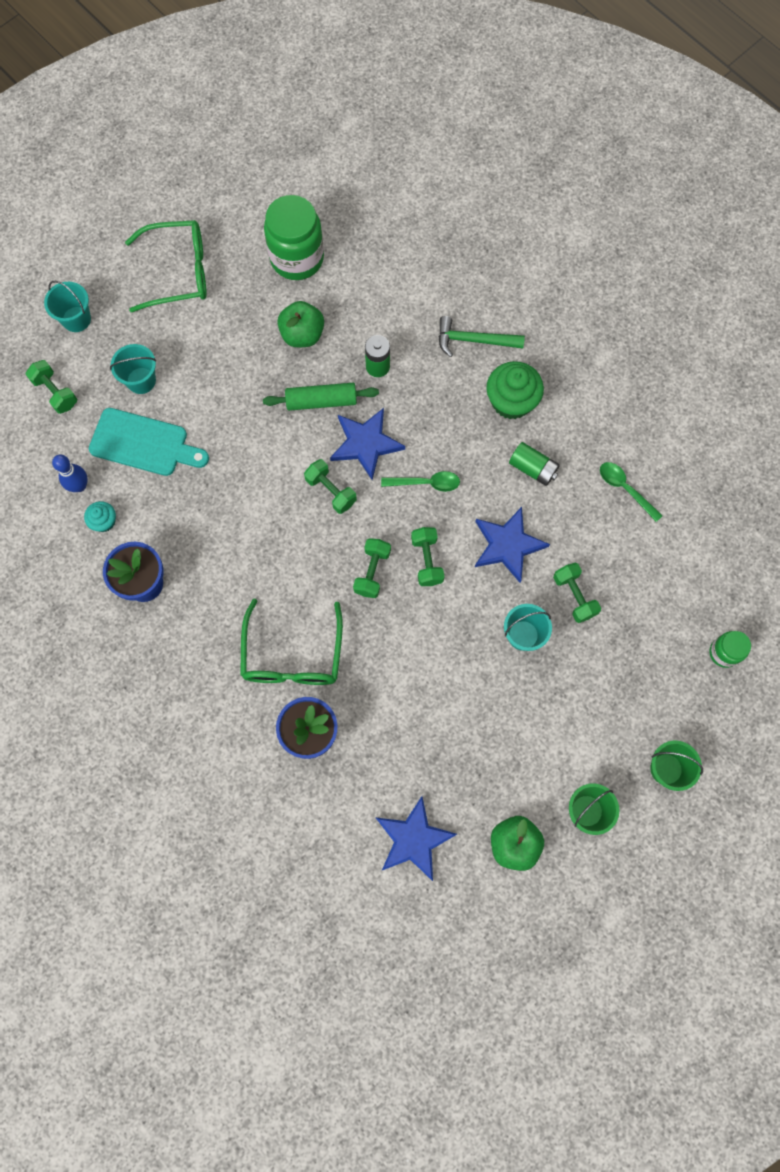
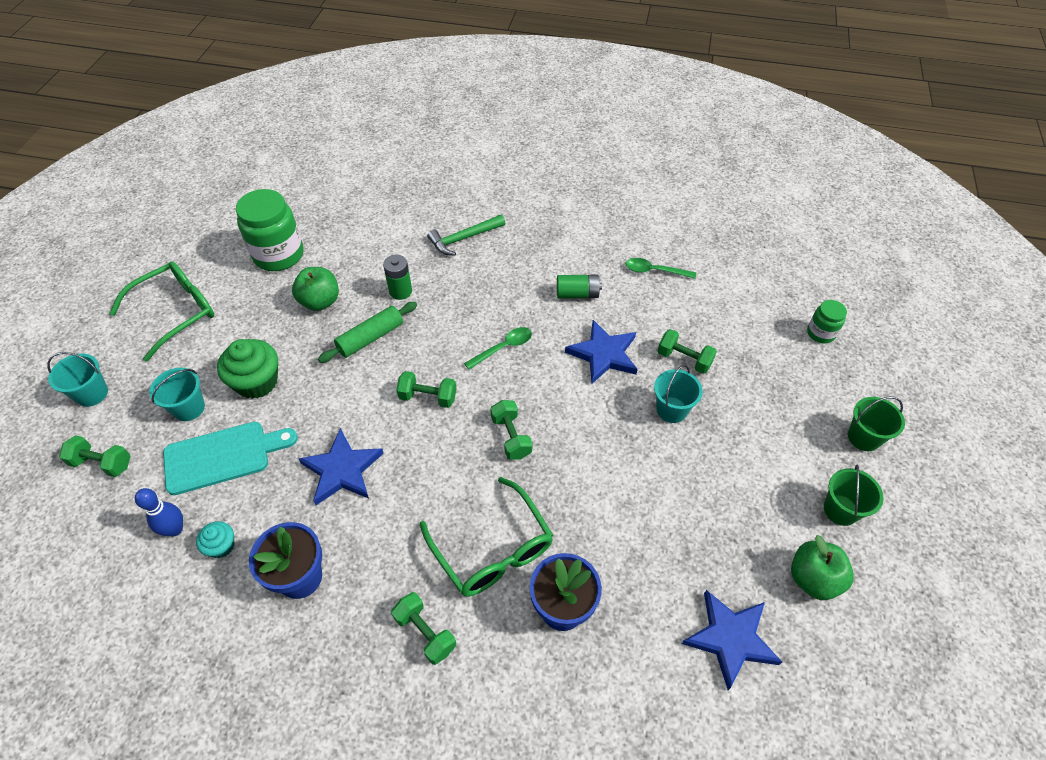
camera: 35 degrees left, 20 degrees down
blue star [330,408,405,480] -> blue star moved to [299,428,384,505]
green dumbbell [411,527,444,586] -> green dumbbell moved to [391,592,456,665]
green cupcake [486,361,544,419] -> green cupcake moved to [217,339,278,399]

